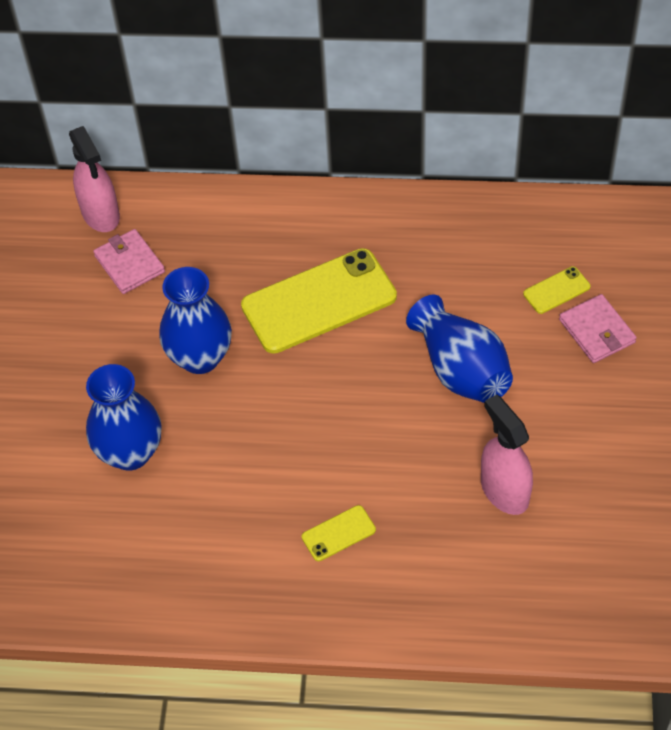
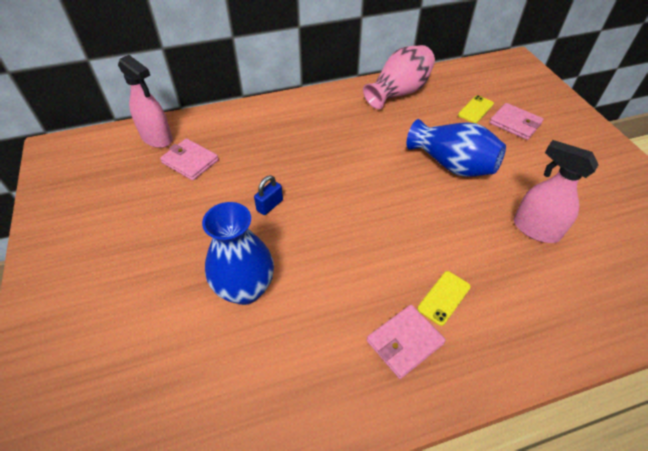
camera: 25 degrees left, 5 degrees down
blue vase [159,267,232,374] -> blue padlock [254,175,283,215]
yellow phone [241,248,397,354] -> none
none -> pink vase [363,45,435,109]
none -> pink wallet [367,305,446,379]

